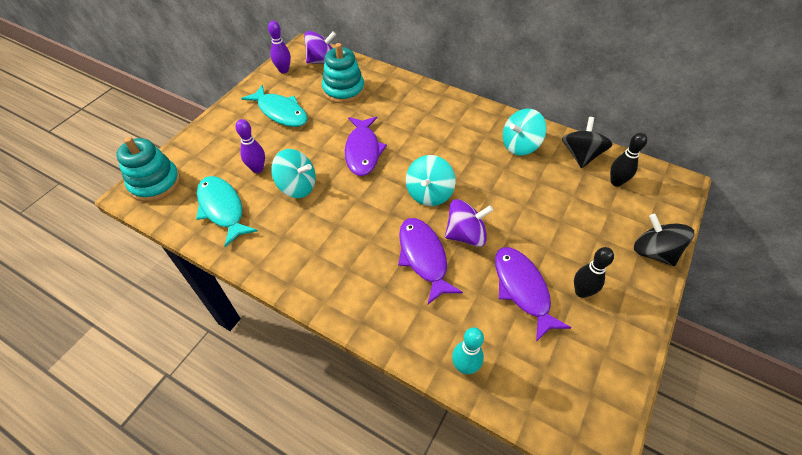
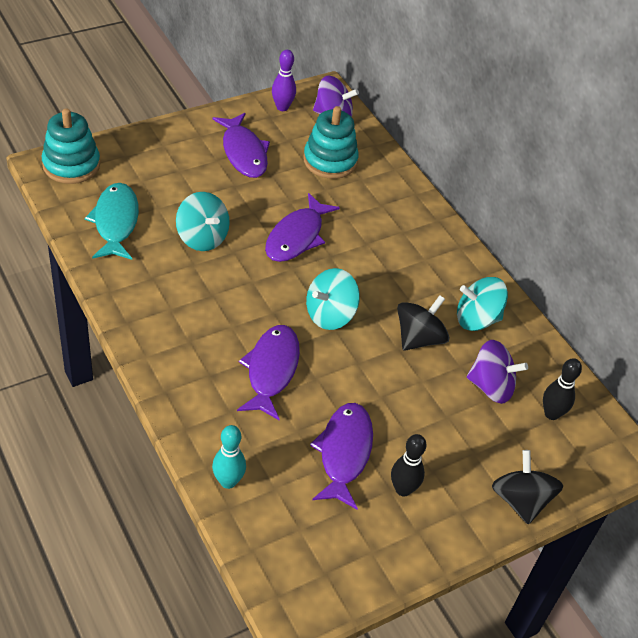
camera: 25 degrees right, 5 degrees down
purple bowling pin [236,119,265,173] -> none
turquoise fish [241,85,308,127] -> purple fish [212,113,270,178]
purple spinning top [445,199,493,247] -> purple spinning top moved to [467,340,528,404]
black spinning top [562,117,613,168] -> black spinning top moved to [397,295,450,351]

